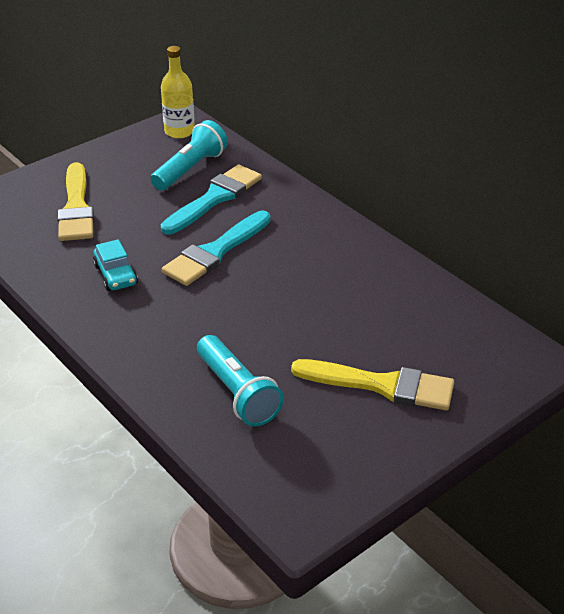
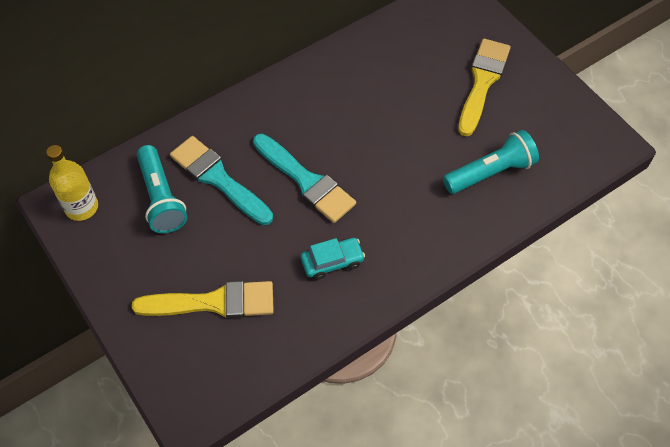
camera: 85 degrees left, 20 degrees up
turquoise flashlight [151,120,228,191] -> turquoise flashlight turned 150 degrees counterclockwise [137,145,187,233]

